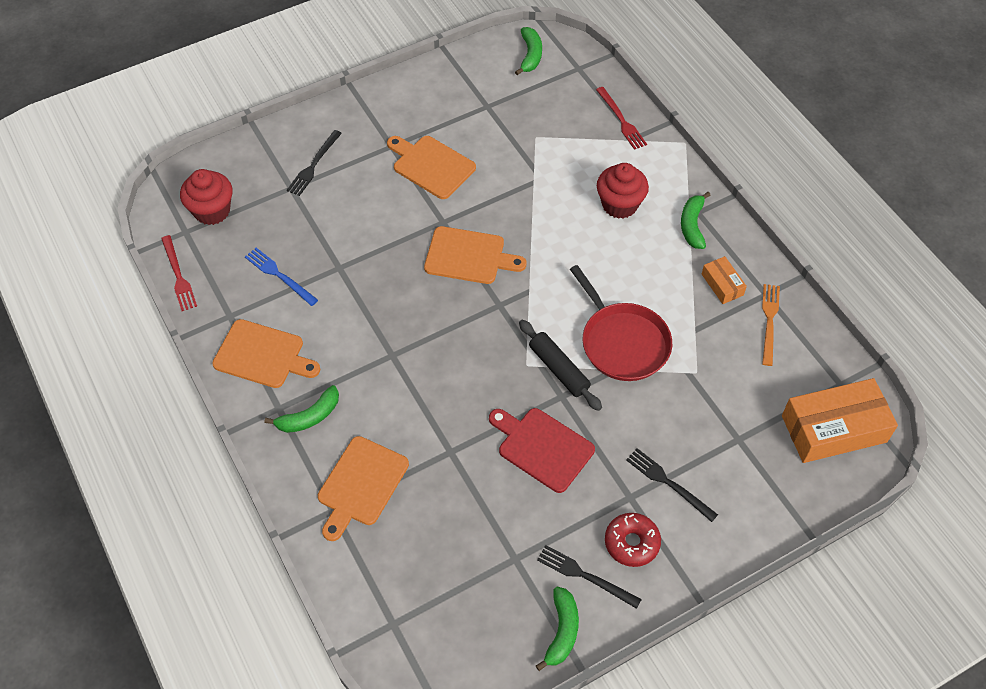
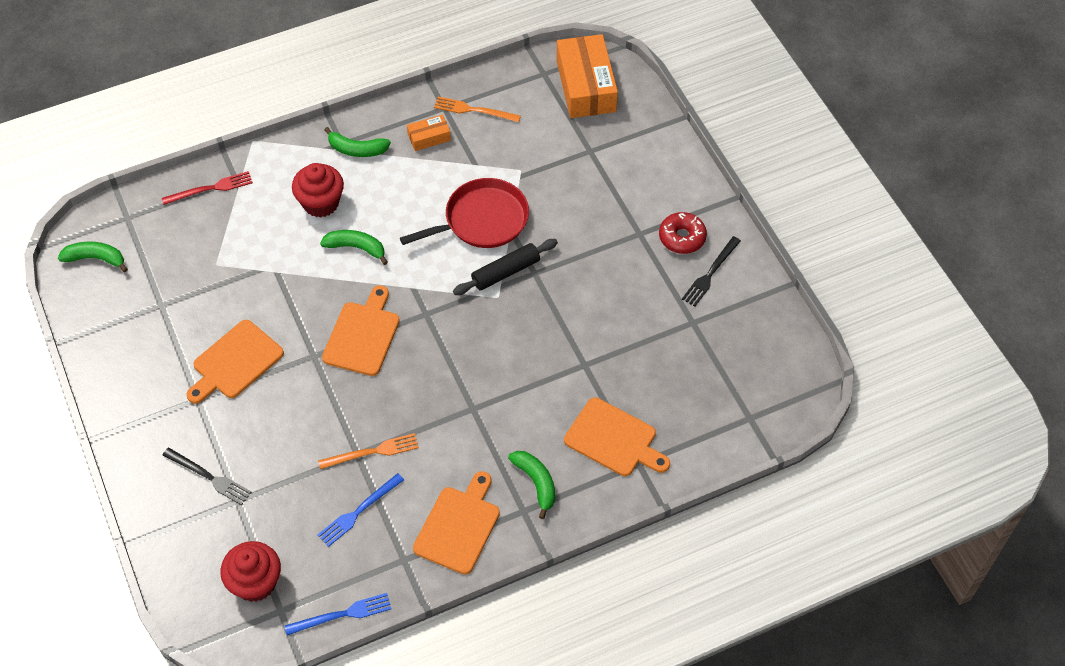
camera: 85 degrees left, 0 degrees up
red fork [161,235,197,311] -> blue fork [285,593,391,635]
red cutting board [489,408,595,493] -> none
green banana [536,587,579,671] -> green banana moved to [320,230,388,265]
black fork [626,448,718,522] -> none
none -> orange fork [318,433,419,469]

